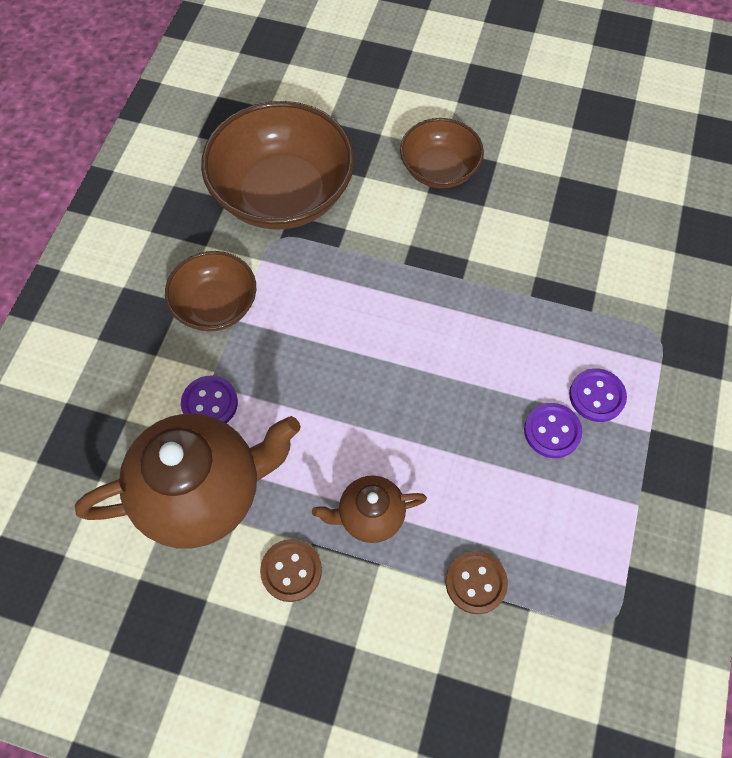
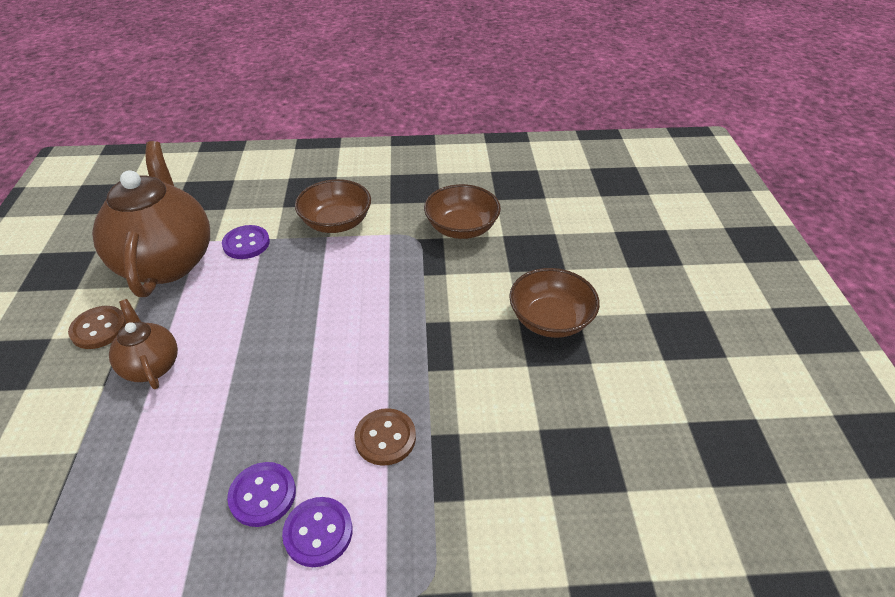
camera: 70 degrees right, 20 degrees down
brown teapot [75,414,301,548] -> brown teapot turned 150 degrees counterclockwise [92,141,210,297]
brown bowl [201,101,355,230] -> brown bowl [424,184,501,239], size x0.57
brown button [446,551,508,614] -> brown button moved to [354,408,416,466]

